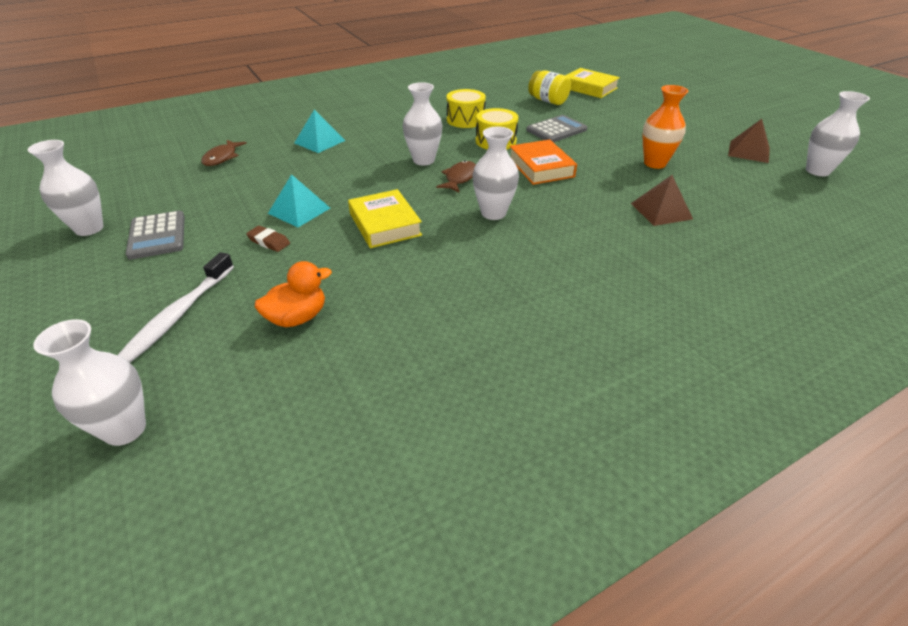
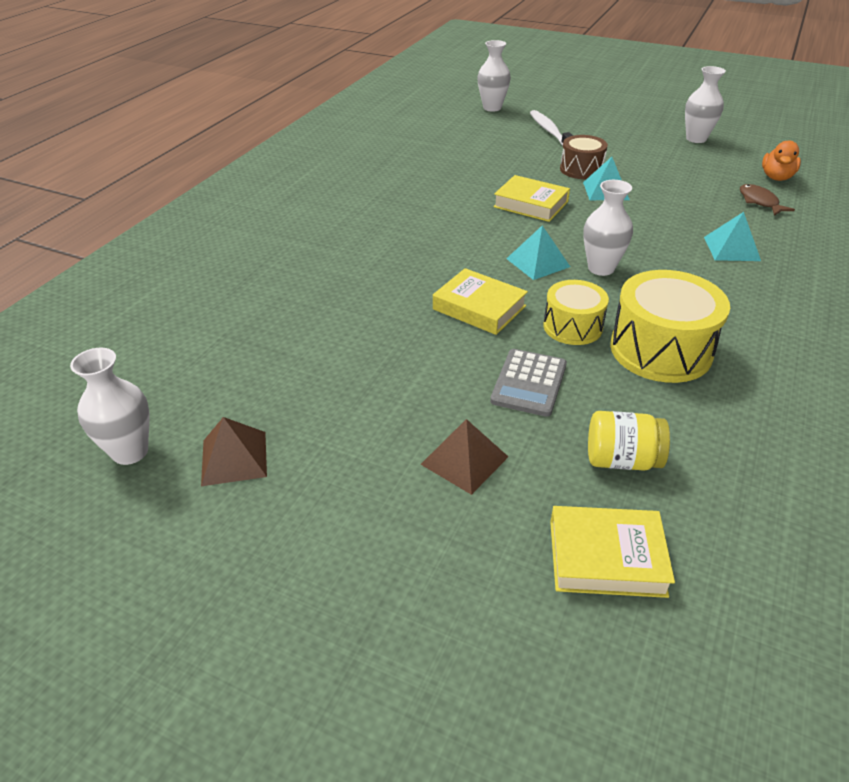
camera: 145 degrees right, 0 degrees up
grey calculator [126,211,185,260] -> none
brown eraser [246,226,290,252] -> brown drum [560,135,608,179]
orange duck [255,261,332,327] -> orange duck moved to [762,140,801,181]
brown fish [436,160,476,193] -> turquoise pyramid [506,225,570,280]
yellow drum [446,89,486,128] -> yellow drum [610,270,730,383], size x1.63
white vase [472,127,519,220] -> none
orange book [510,139,577,185] -> yellow book [433,268,528,335]
brown pyramid [631,175,693,226] -> brown pyramid moved to [421,419,508,495]
orange vase [643,85,688,169] -> none

